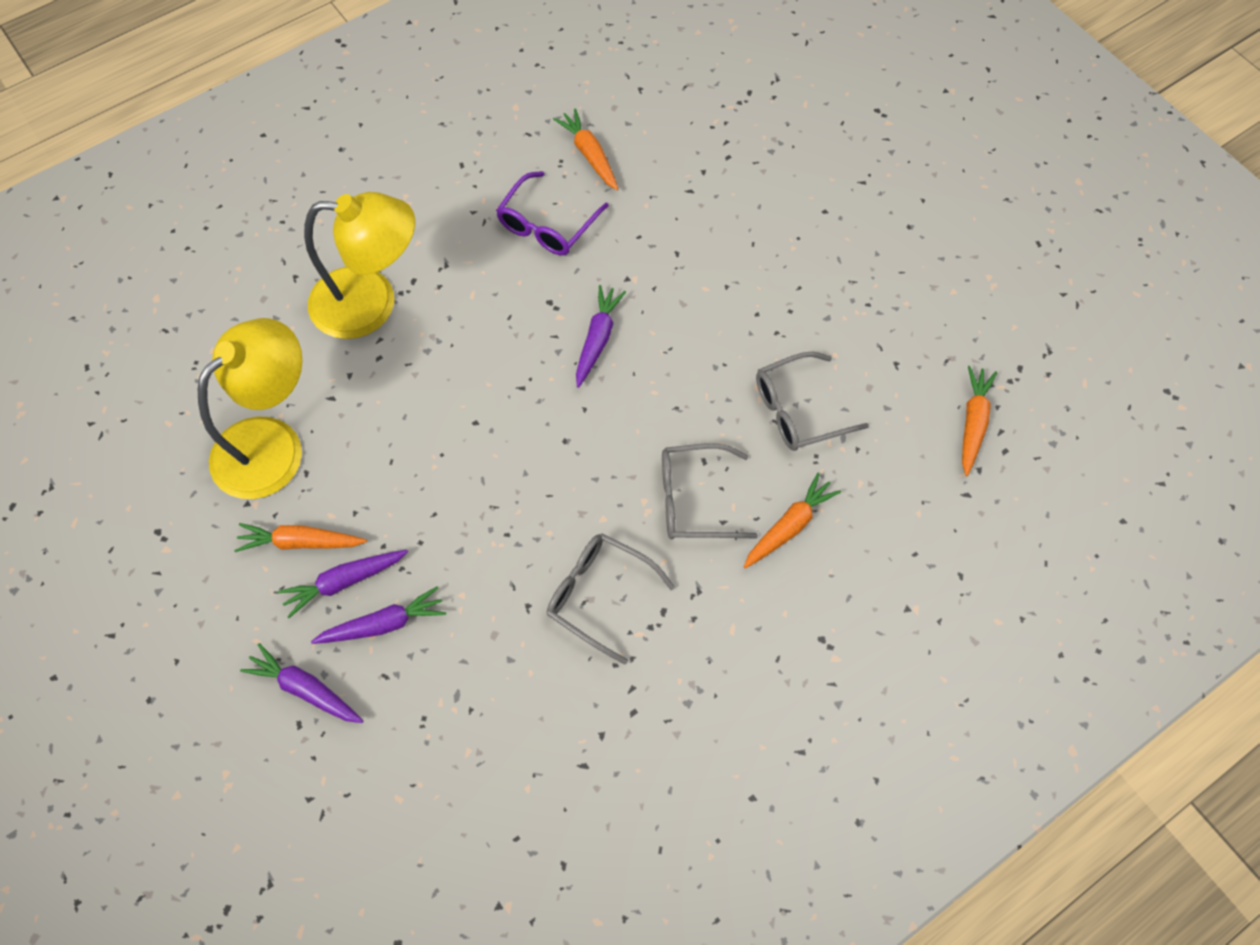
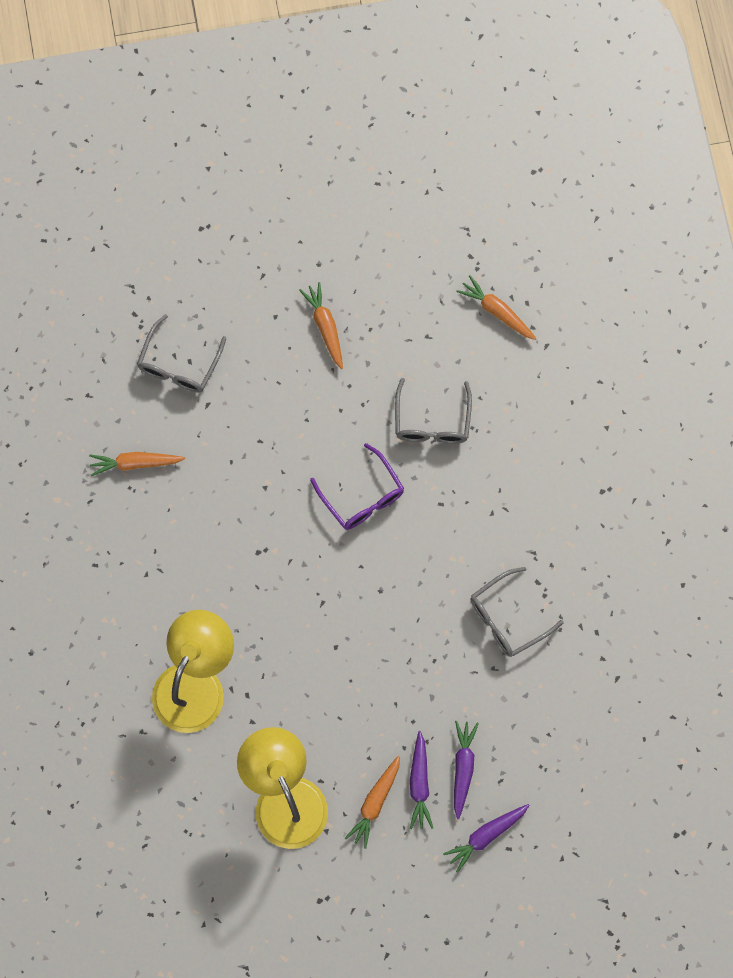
camera: 65 degrees left, 10 degrees up
purple glasses [496,171,609,255] -> purple glasses moved to [310,443,404,530]
purple carrot [576,285,626,388] -> none
grey glasses [662,443,758,539] -> grey glasses moved to [137,314,226,393]
orange carrot [744,473,841,569] -> orange carrot moved to [299,282,343,369]

